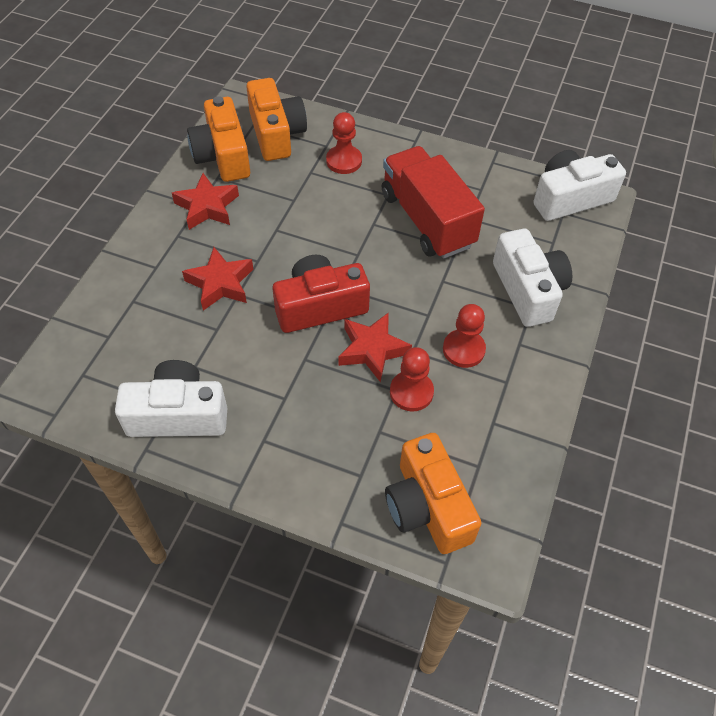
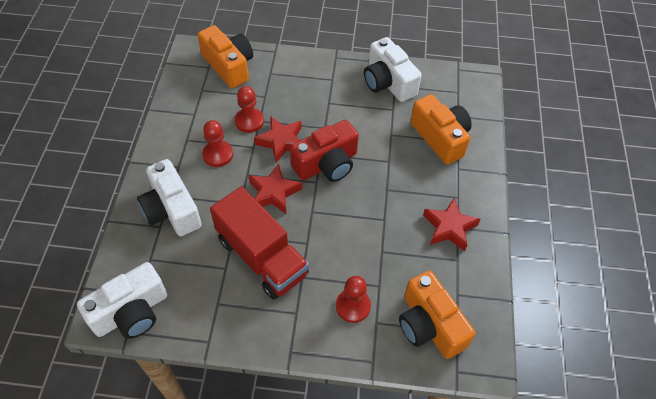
camera: 165 degrees right, 0 degrees up
white camera [115,360,227,437] -> white camera turned 75 degrees clockwise [364,37,422,102]
red star [182,247,253,311] -> red star moved to [249,164,302,215]
orange camera [187,96,250,182] -> orange camera moved to [410,94,472,165]

